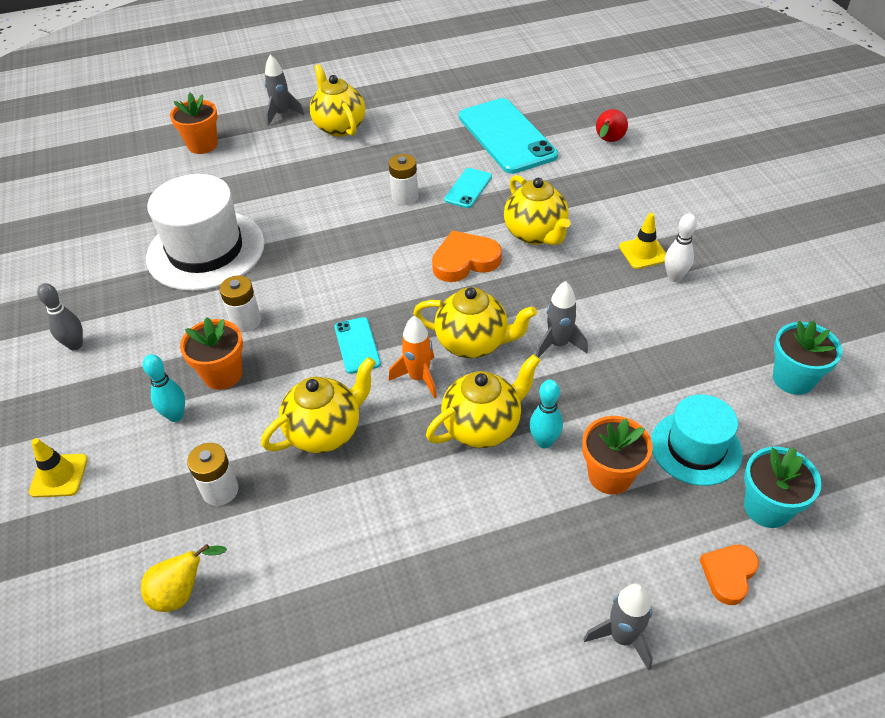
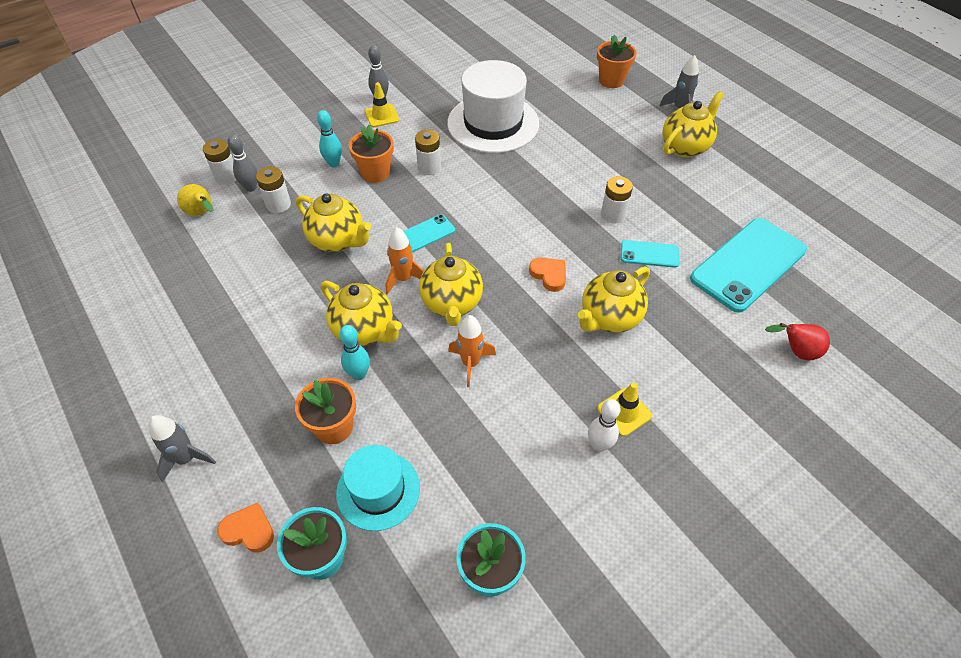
camera: 70 degrees right, 5 degrees up
yellow traffic cone [29,438,88,498] -> yellow traffic cone moved to [365,82,399,127]
orange heart [432,231,502,282] -> orange heart [529,257,566,292], size x0.65
grey rocket [536,281,588,358] -> orange rocket [448,315,496,387]
none -> white battery [203,139,236,185]
none -> grey bowling pin [227,134,257,192]

